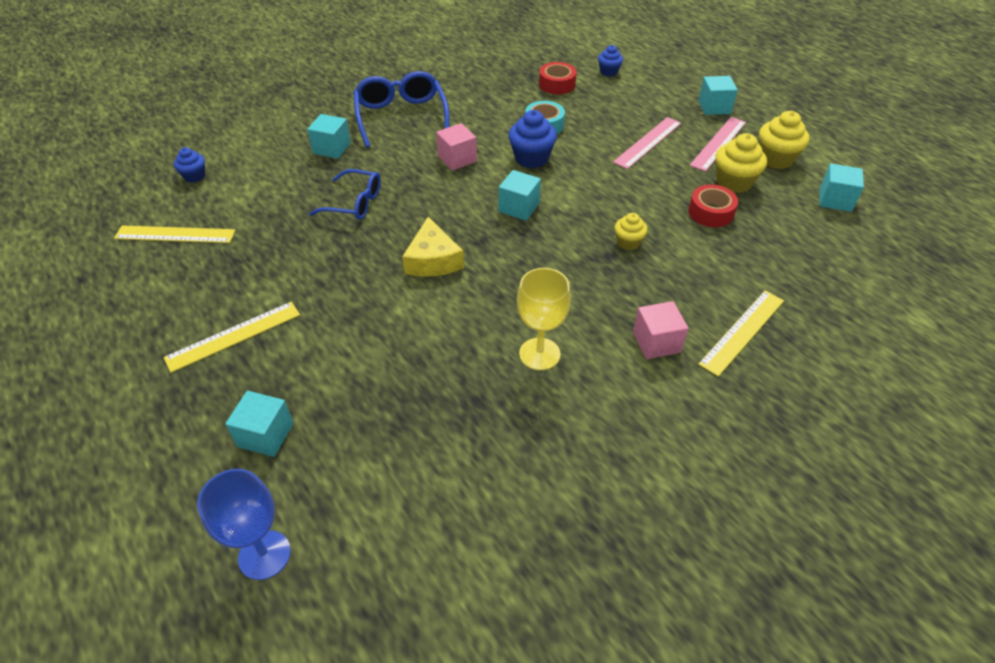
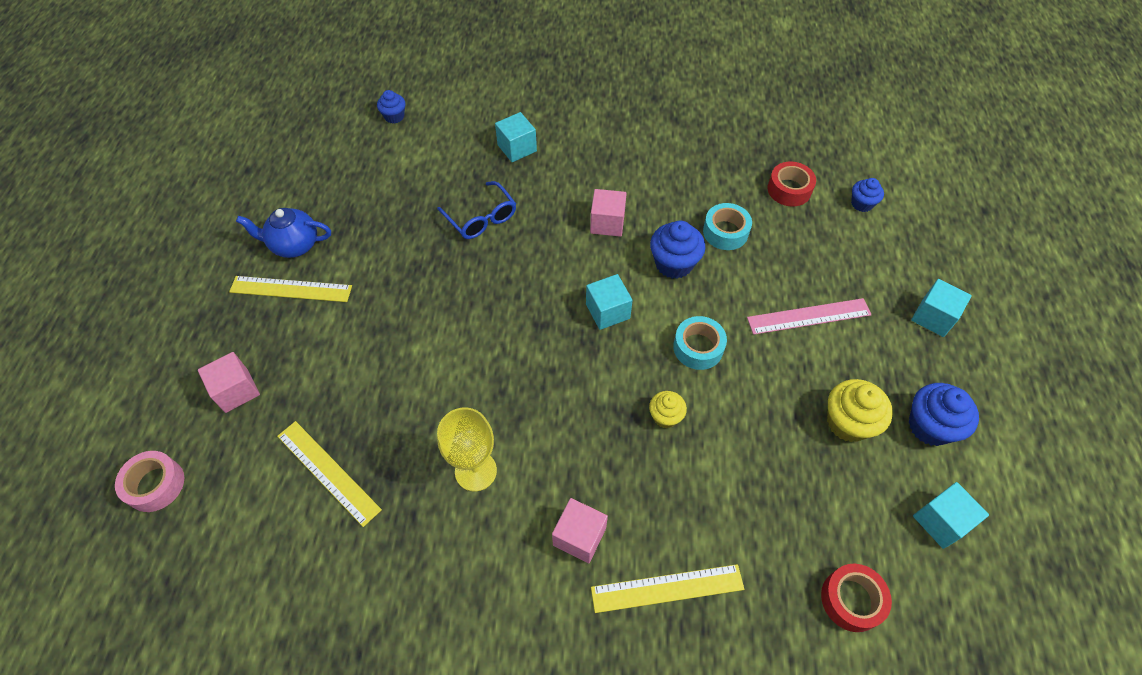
camera: 40 degrees right, 10 degrees up
yellow ruler [114,225,236,243] -> yellow ruler moved to [277,421,382,527]
blue goblet [197,469,291,580] -> pink tape [115,451,184,512]
turquoise cube [225,391,293,457] -> pink cube [198,352,260,413]
blue glasses [354,71,450,147] -> none
yellow cheese [402,217,464,277] -> none
red tape [688,185,738,227] -> red tape moved to [821,564,892,632]
pink ruler [690,117,746,172] -> none
yellow cupcake [759,111,810,169] -> blue cupcake [909,383,979,446]
none -> blue teapot [236,208,331,258]
none -> turquoise tape [673,316,727,370]

